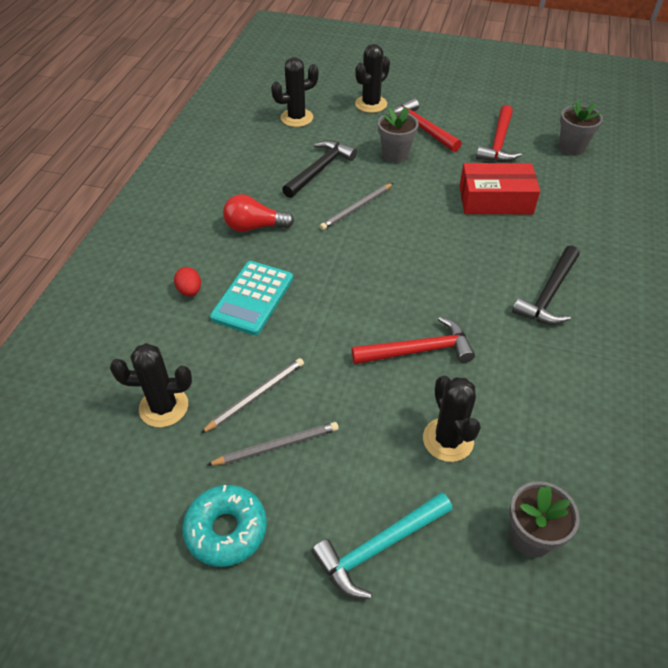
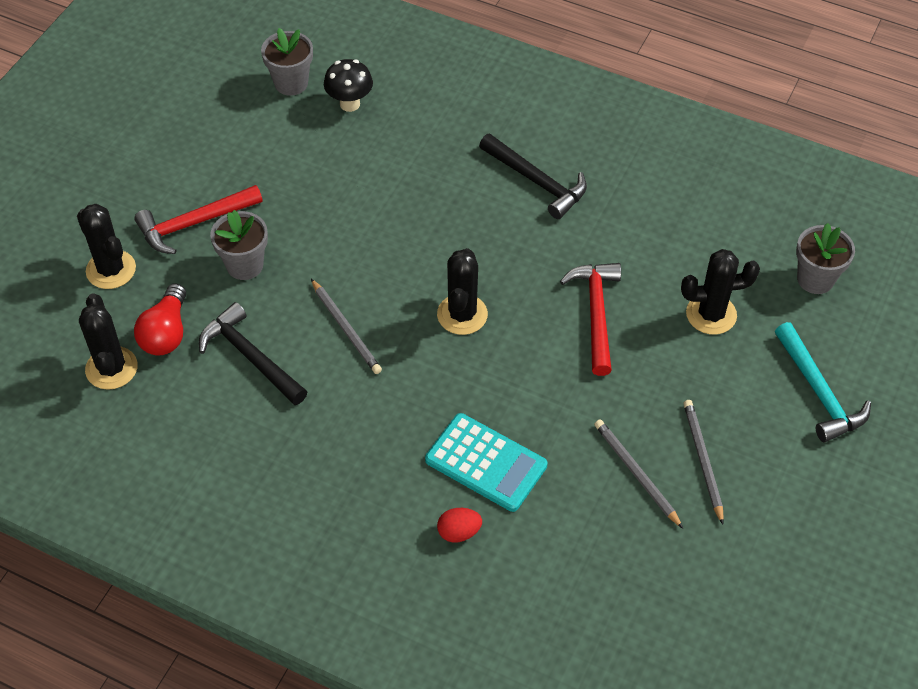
camera: 80 degrees left, 5 degrees up
black cactus [110,343,192,427] -> black cactus moved to [437,248,488,335]
turquoise donut [182,485,267,567] -> none
red light bulb [223,194,294,232] -> red light bulb moved to [134,283,186,356]
red box [460,163,540,214] -> none
red hammer [476,105,522,162] -> none
none -> black mushroom [324,59,373,112]

